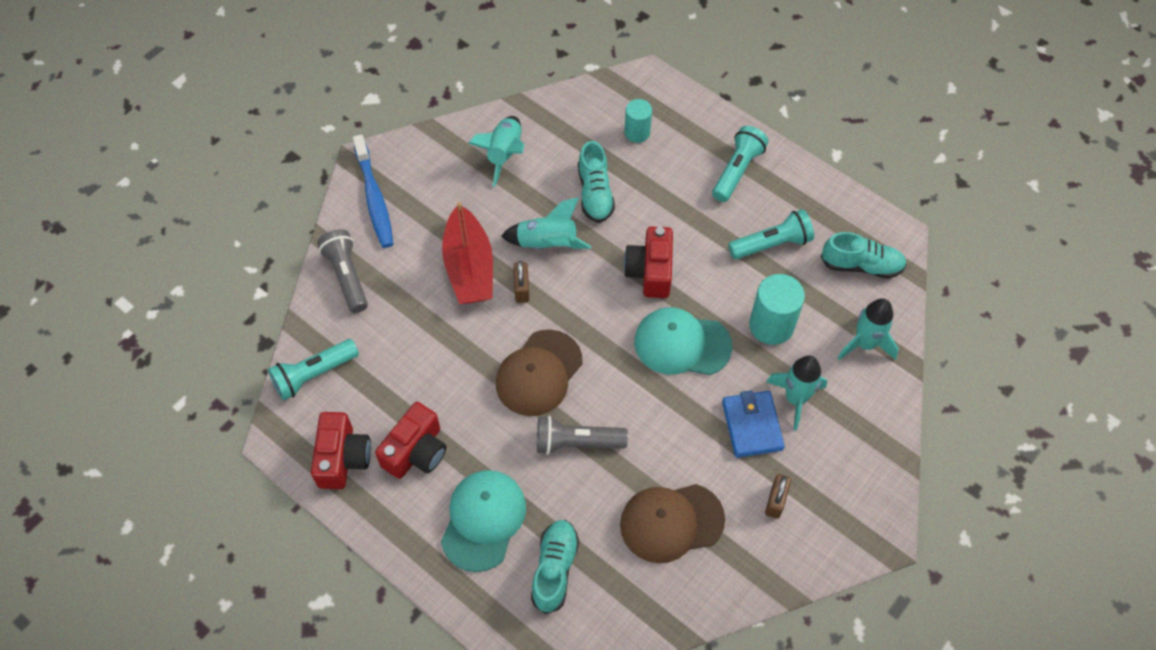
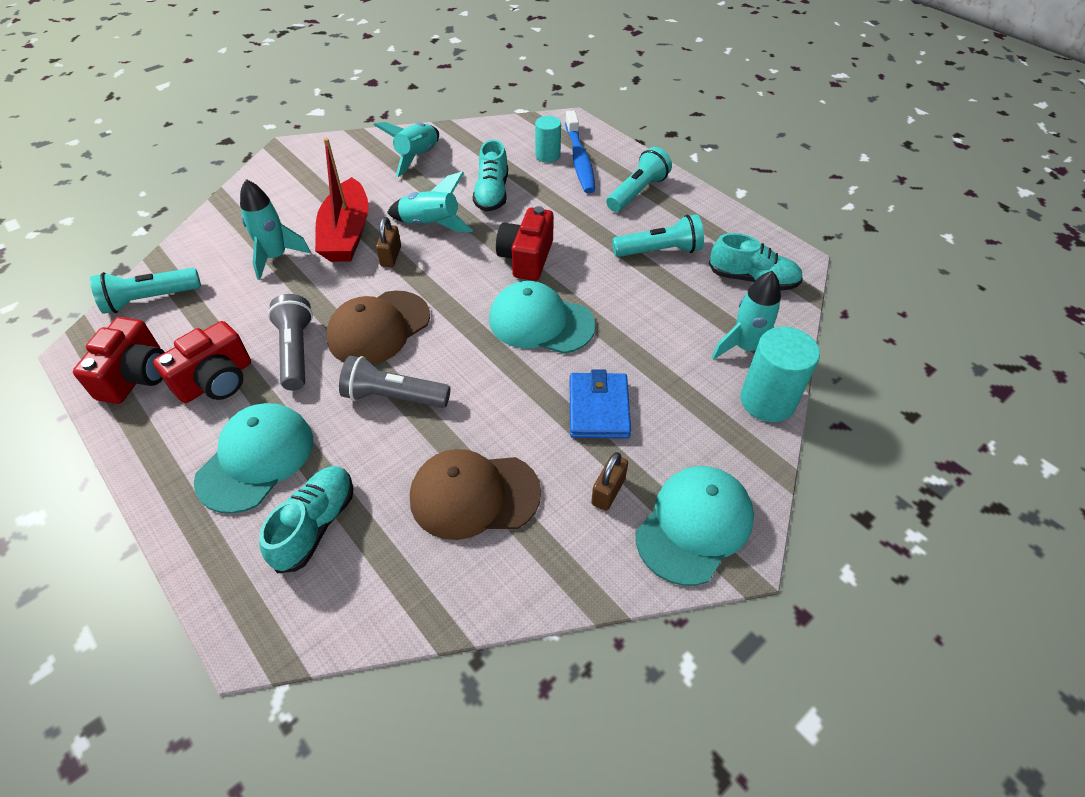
camera: 10 degrees right, 10 degrees down
grey flashlight [317,229,368,313] -> grey flashlight moved to [268,294,313,390]
blue toothbrush [353,135,393,248] -> blue toothbrush moved to [565,110,595,193]
turquoise cylinder [749,274,805,345] -> turquoise cylinder moved to [740,327,820,422]
turquoise rocket [766,355,827,431] -> turquoise rocket moved to [240,179,311,280]
none -> turquoise cap [636,466,754,586]

